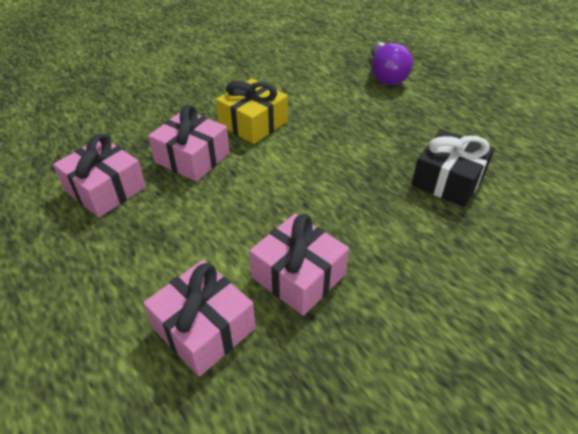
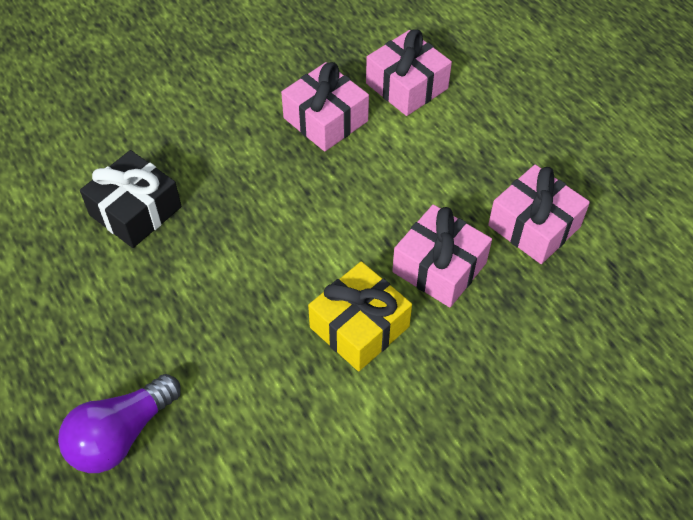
camera: 175 degrees left, 10 degrees up
purple light bulb [371,42,413,85] -> purple light bulb turned 135 degrees counterclockwise [58,374,181,473]

